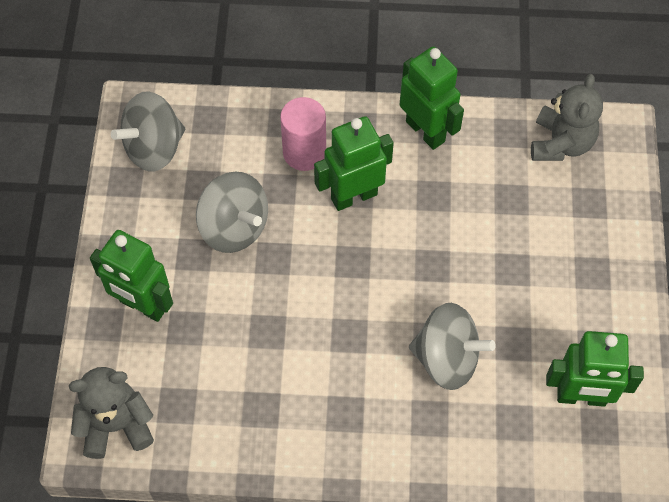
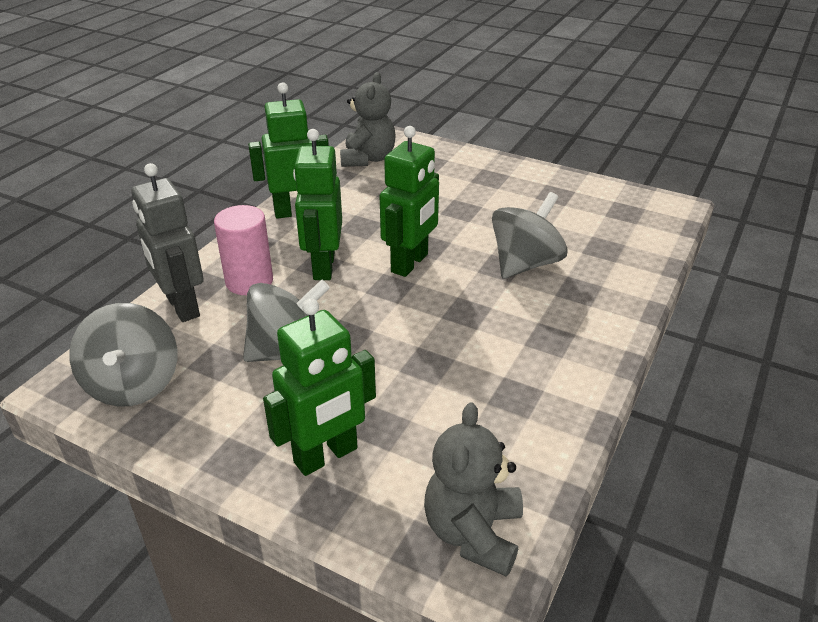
camera: 65 degrees left, 25 degrees down
grey teddy bear [531,74,603,161] -> grey teddy bear turned 60 degrees clockwise [340,72,396,167]
green robot [546,331,644,407] -> green robot moved to [380,126,439,277]
none -> grey robot [131,163,204,322]

